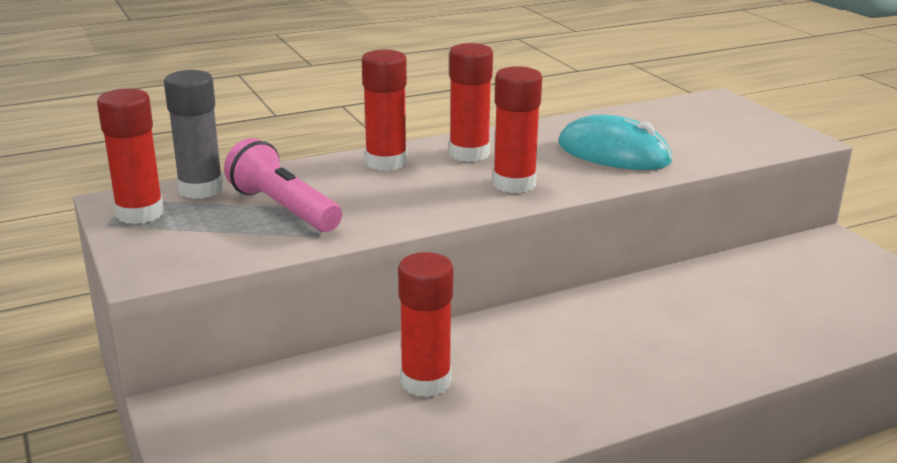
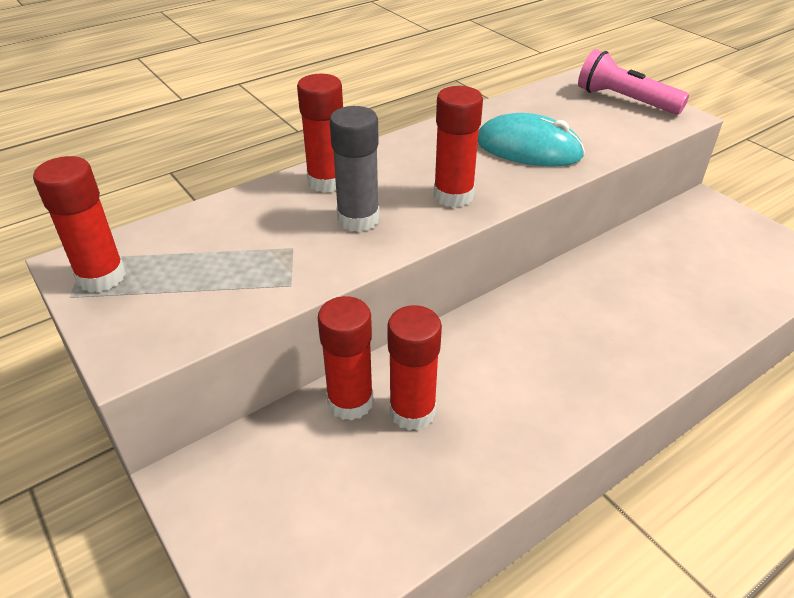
camera: 10 degrees left, 15 degrees up
grey glue stick [164,70,223,199] -> grey glue stick moved to [329,106,379,232]
pink flashlight [224,138,342,232] -> pink flashlight moved to [578,49,689,115]
red glue stick [449,43,493,162] -> red glue stick moved to [318,296,373,421]

